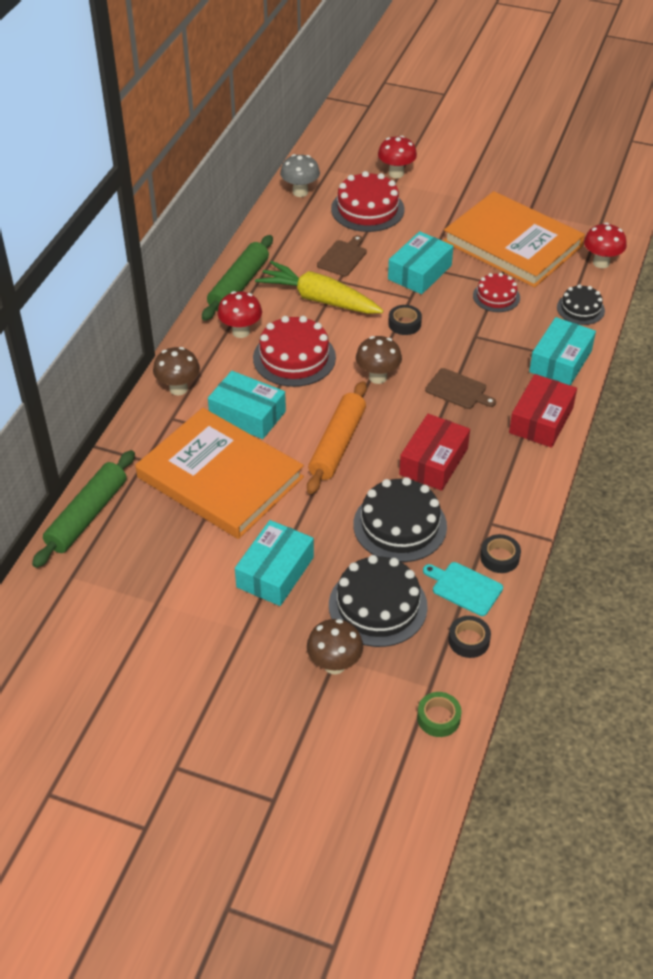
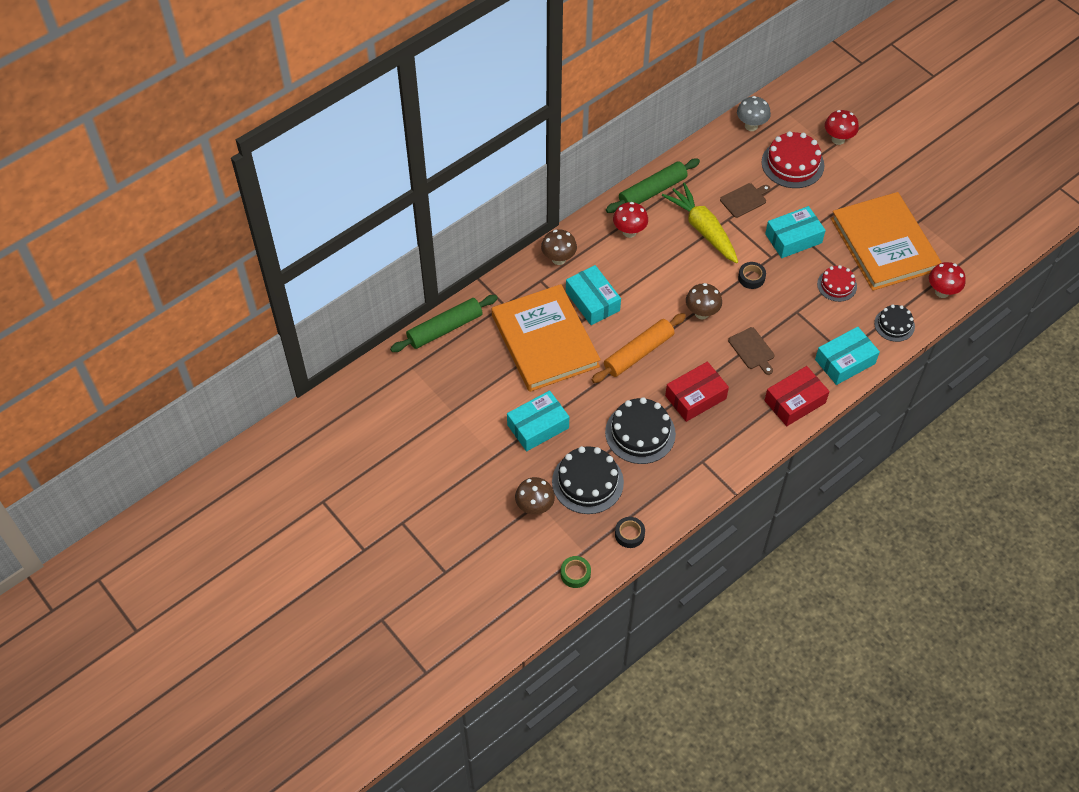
camera: 30 degrees right, 10 degrees up
red cake [253,316,336,387] -> none
turquoise cutting board [423,562,503,616] -> none
black tape [480,534,521,573] -> none

